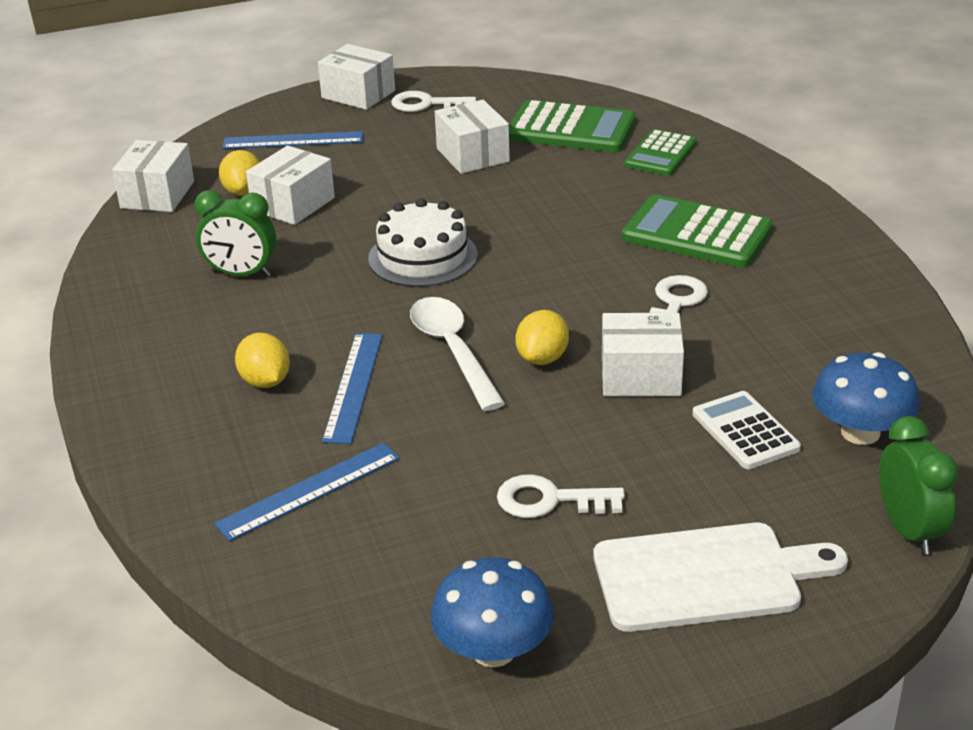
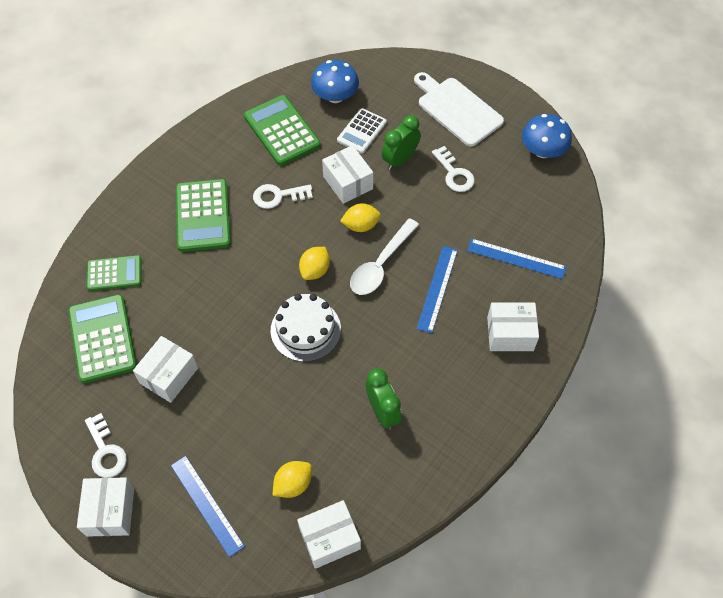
camera: 125 degrees left, 25 degrees up
yellow lemon [235,332,290,388] -> yellow lemon moved to [299,247,330,280]
white box [246,145,335,225] -> white box moved to [487,302,539,351]
blue ruler [322,333,382,444] -> blue ruler turned 45 degrees counterclockwise [417,246,458,333]
green clock [879,416,958,555] -> green clock moved to [382,115,421,170]
none -> green calculator [244,95,320,166]

